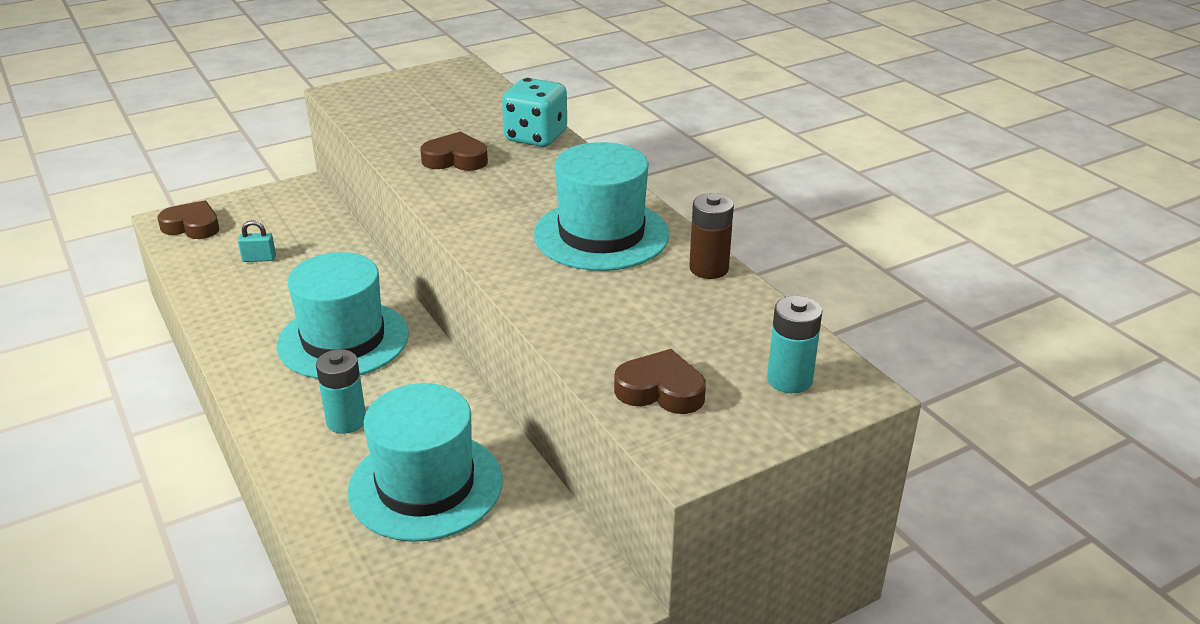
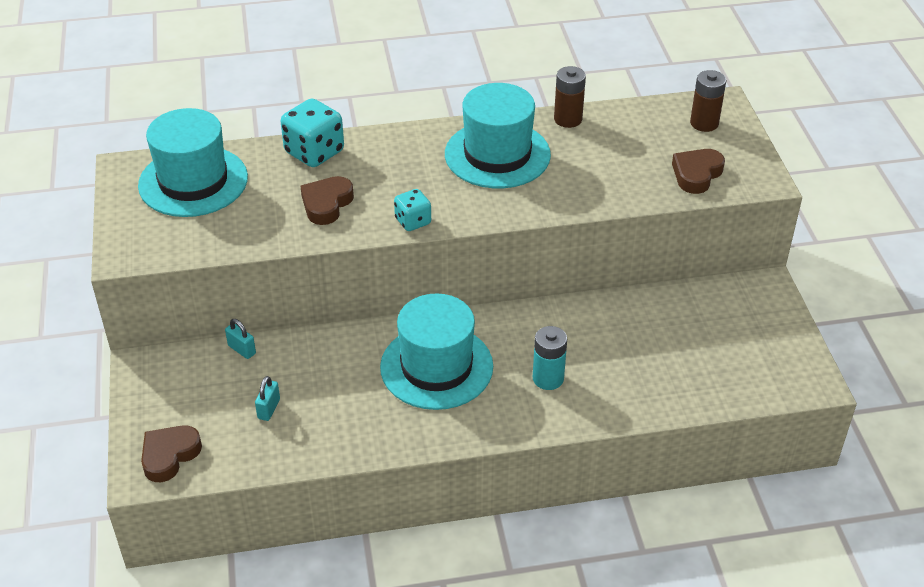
camera: 70 degrees left, 10 degrees up
turquoise hat [348,383,503,542] -> turquoise hat moved to [138,108,248,217]
turquoise battery [767,296,822,393] -> brown battery [690,70,726,132]
none -> turquoise padlock [225,319,256,359]
none -> turquoise dice [394,189,431,231]

